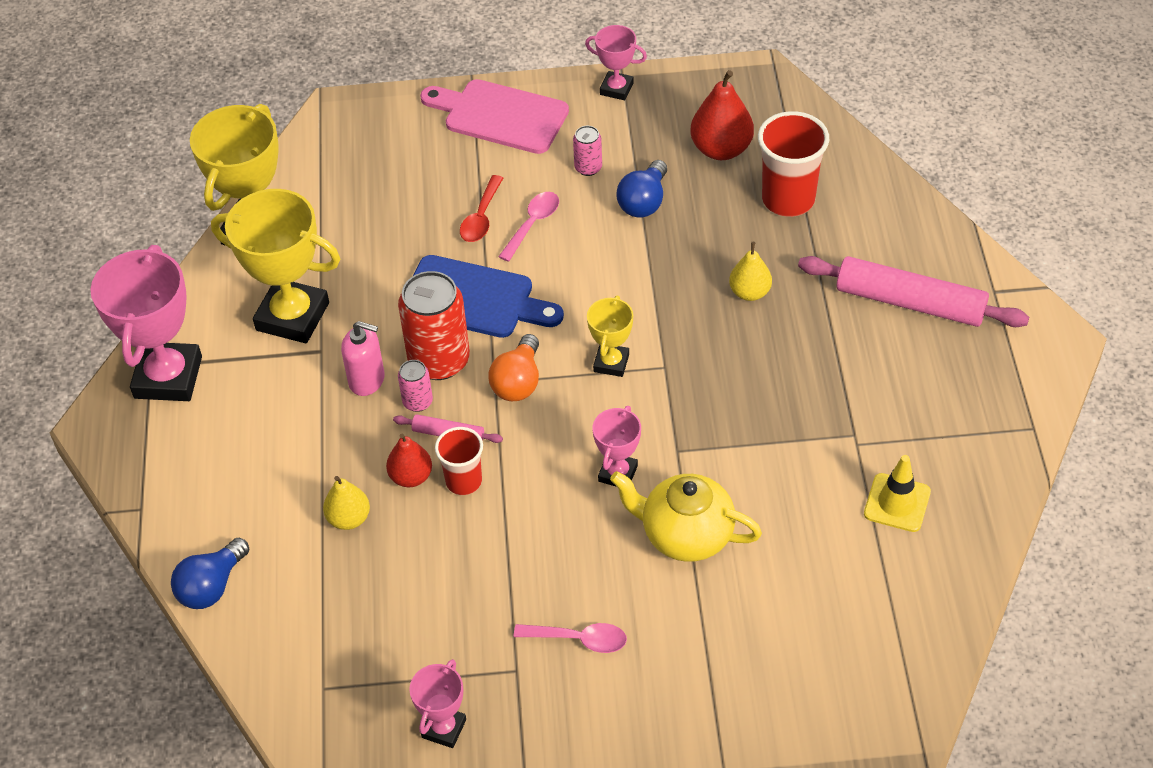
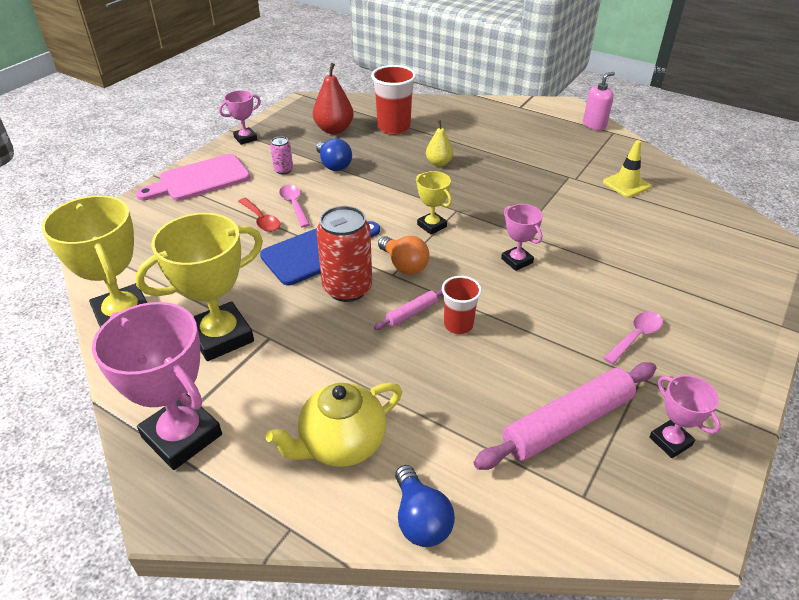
camera: 55 degrees left, 10 degrees down
yellow pear [323,476,370,530] -> none
pink soap dispenser [341,321,385,396] -> pink soap dispenser moved to [583,72,615,130]
red pear [386,434,432,487] -> none
pink can [398,360,433,412] -> none
yellow teapot [610,471,762,562] -> yellow teapot moved to [266,383,402,467]
pink rolling pin [798,256,1029,327] -> pink rolling pin moved to [474,362,656,470]

